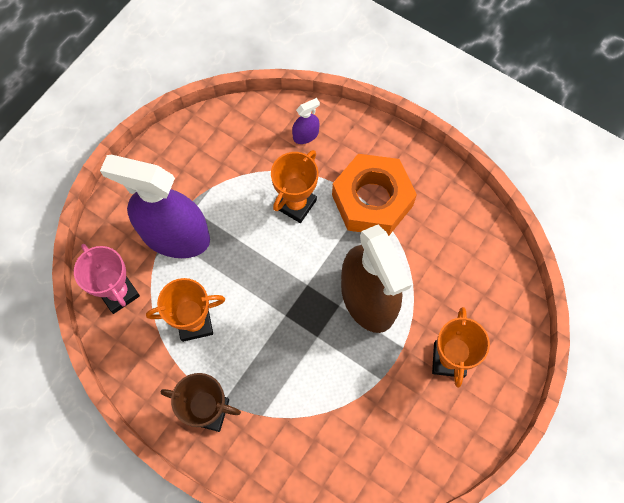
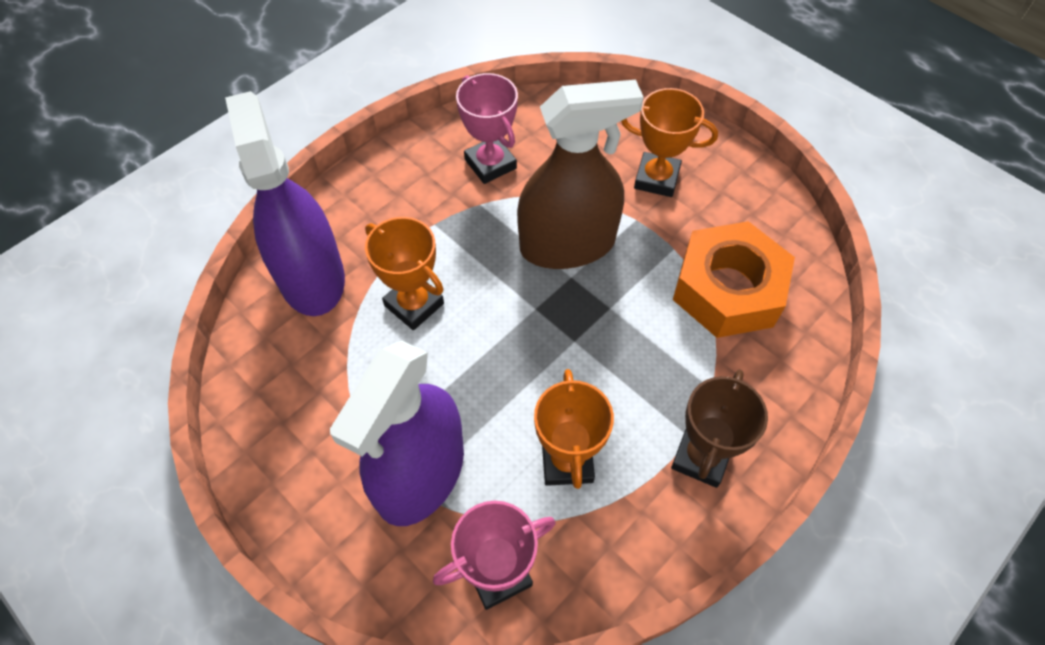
camera: 80 degrees left, 10 degrees down
purple spray bottle [292,98,320,144] -> purple spray bottle [225,91,345,316], size x2.49
orange nut [332,154,417,236] -> orange nut moved to [673,221,795,338]
none -> pink trophy [456,73,518,184]

